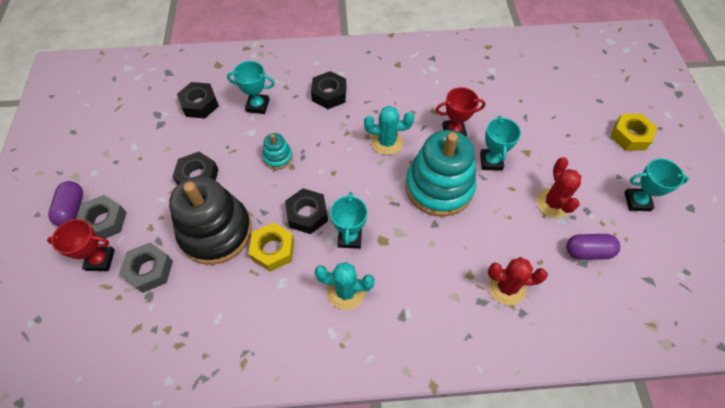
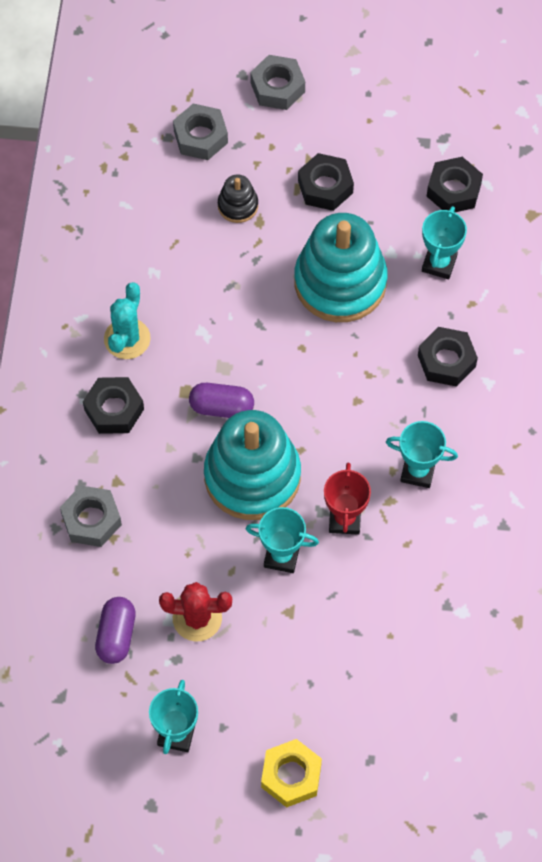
camera: 100 degrees right, 5 degrees up
red trophy [47,219,115,271] -> none
purple capsule [48,181,83,226] -> purple capsule moved to [189,383,254,418]
black stacking toy [169,176,252,265] -> black stacking toy [218,175,258,223], size x0.45
yellow nut [248,222,294,272] -> none
turquoise stacking toy [262,133,293,170] -> turquoise stacking toy [294,213,388,322], size x2.24
black nut [285,188,328,234] -> black nut moved to [83,377,144,434]
turquoise trophy [330,192,367,249] -> turquoise trophy moved to [386,421,458,488]
turquoise cactus [364,106,414,155] -> none
red cactus [488,257,548,305] -> grey nut [60,485,122,547]

